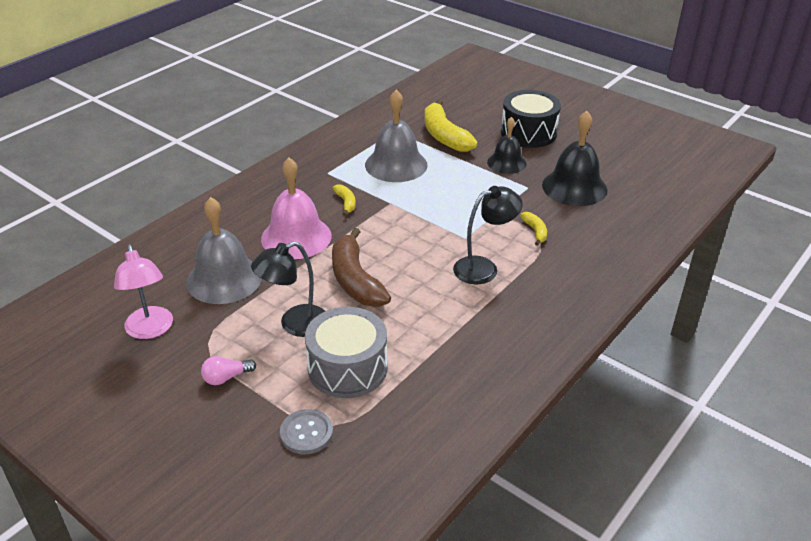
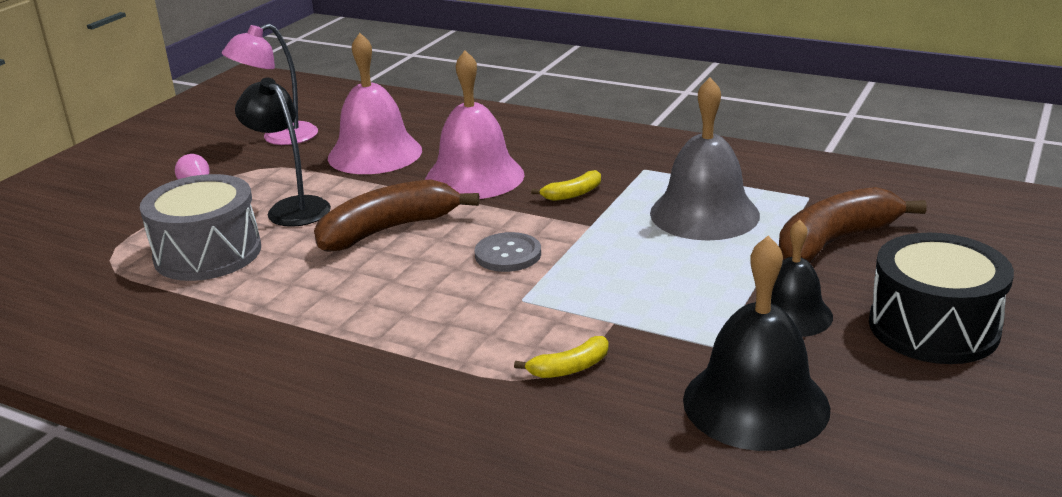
camera: 80 degrees right, 10 degrees down
grey bell [186,197,262,304] -> pink bell [328,33,422,174]
grey button [280,409,333,454] -> grey button moved to [475,232,541,272]
yellow banana [425,99,478,152] -> brown banana [779,187,927,263]
black lamp [453,186,523,284] -> none

